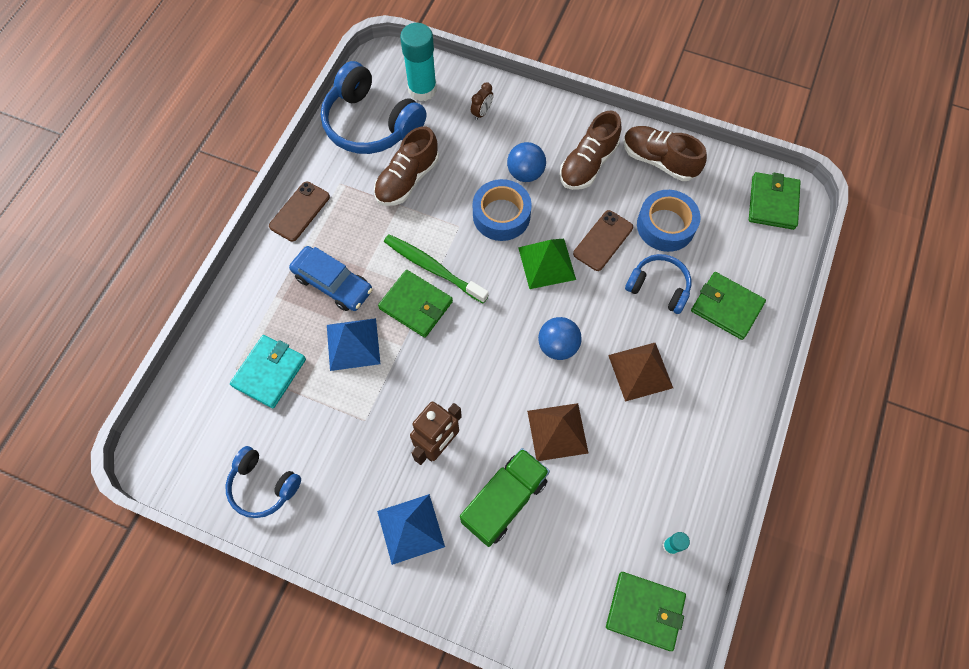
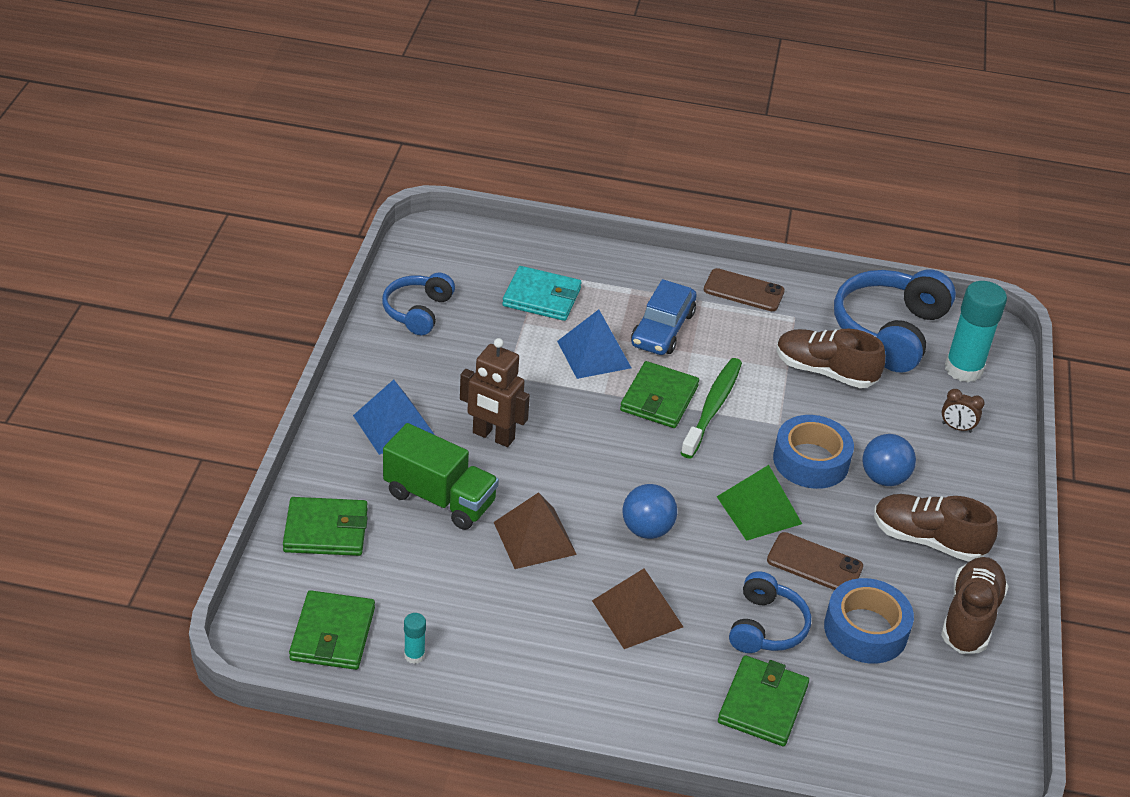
camera: 75 degrees right, 25 degrees down
green wallet [749,172,801,230] -> green wallet moved to [283,497,368,556]

